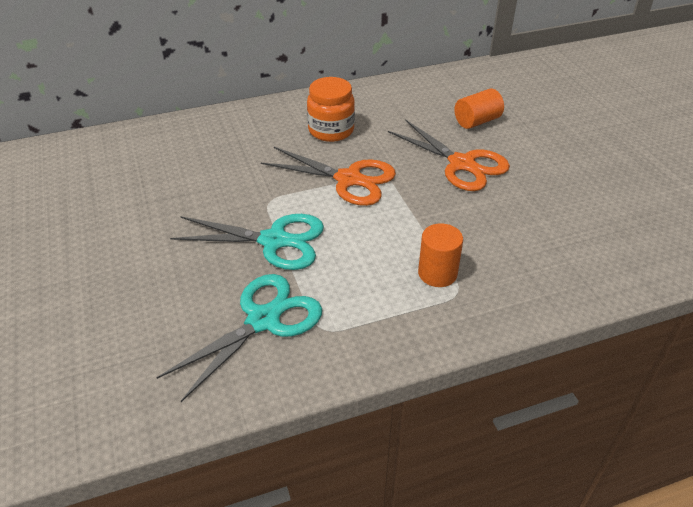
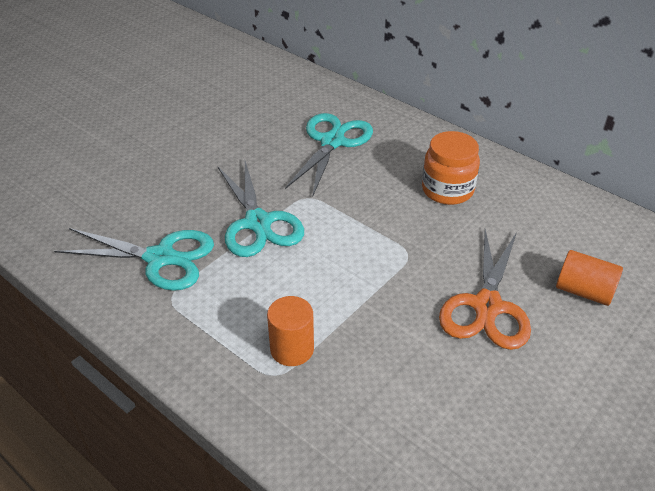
camera: 60 degrees right, 0 degrees up
orange scissors [261,147,396,206] -> none
none -> turquoise scissors [285,113,373,198]

